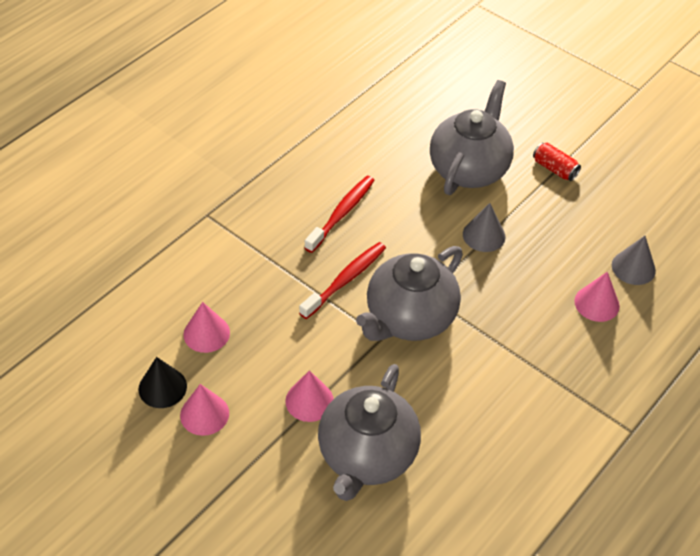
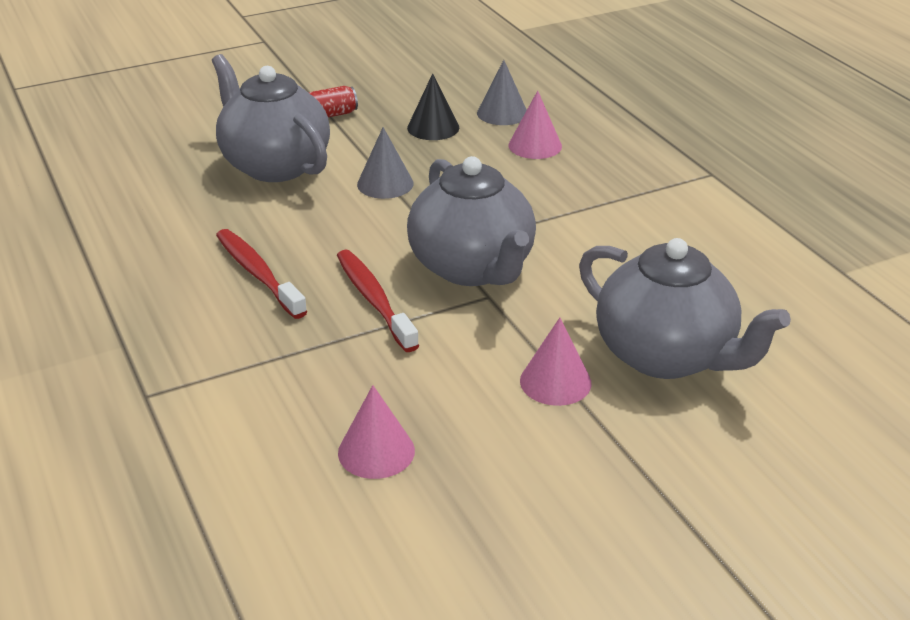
camera: 65 degrees left, 15 degrees down
black cone [138,357,187,408] -> black cone moved to [407,73,459,140]
pink cone [180,384,229,436] -> none

